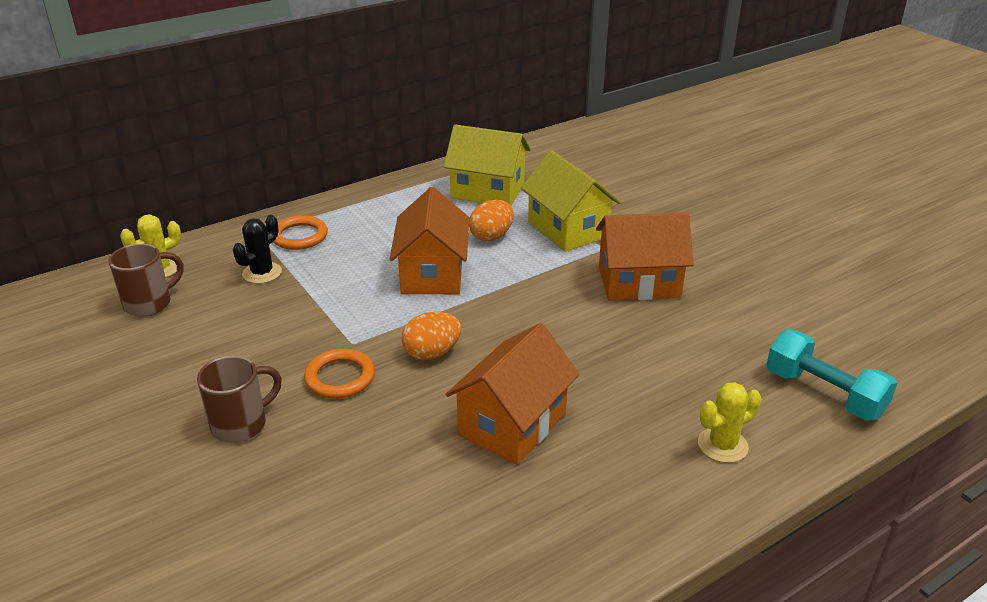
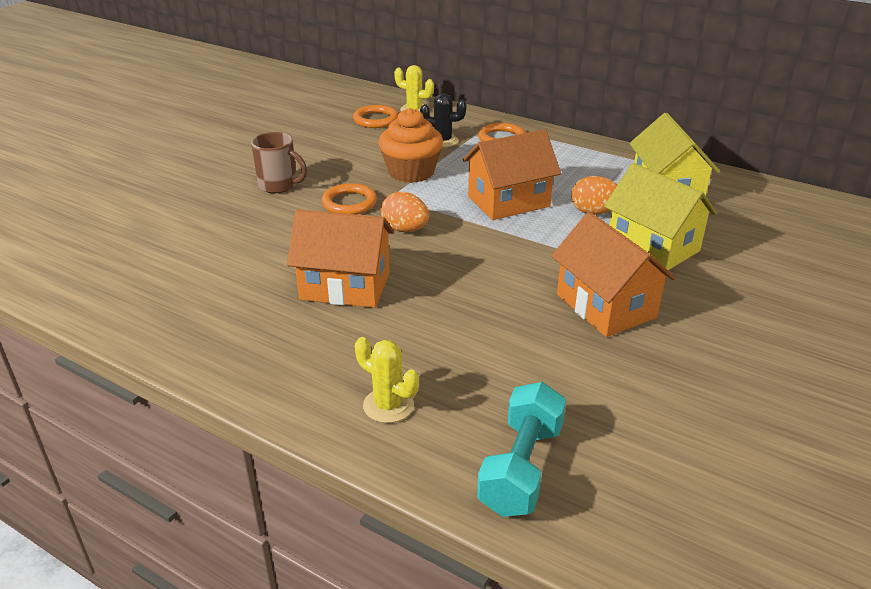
camera: 65 degrees right, 0 degrees up
brown mug [108,243,183,317] -> orange ring [353,105,398,128]
yellow house [521,150,620,252] -> yellow house turned 75 degrees counterclockwise [604,163,717,270]
none -> orange cupcake [379,108,443,183]

